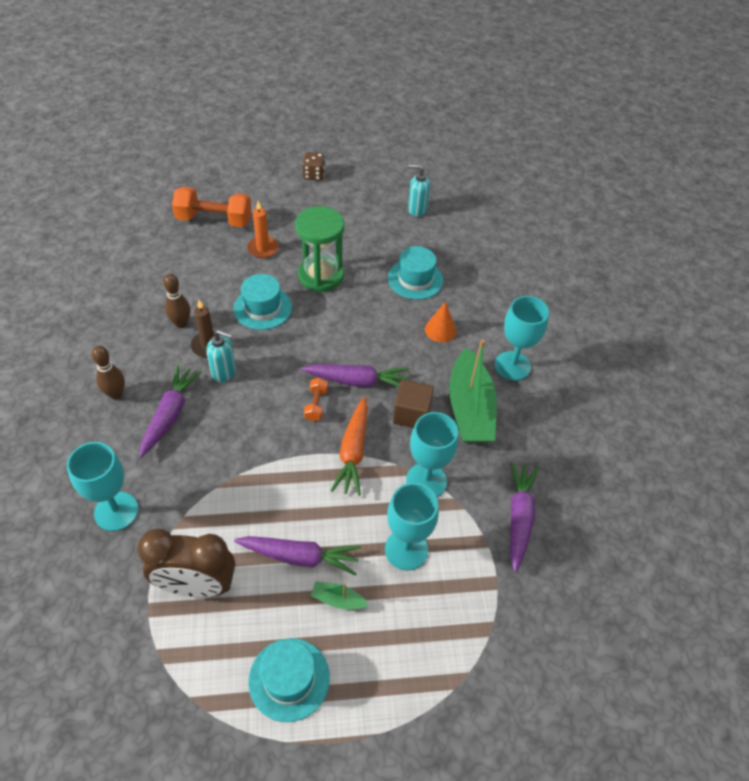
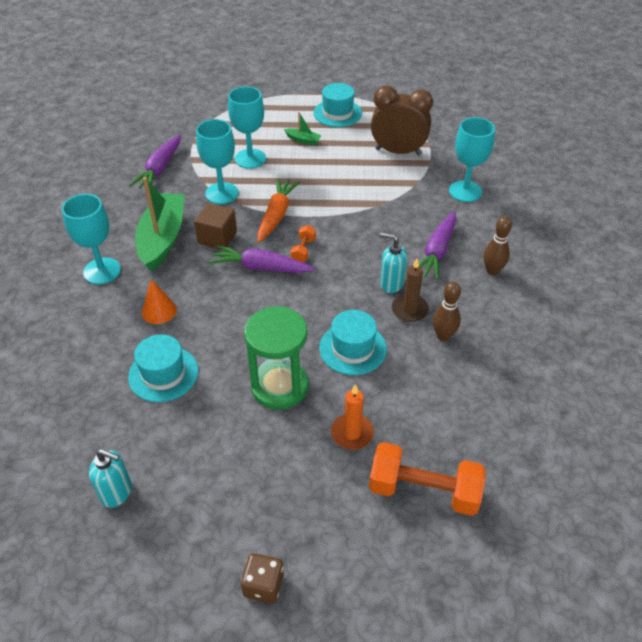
camera: 170 degrees left, 5 degrees down
purple carrot [234,536,361,576] -> none

